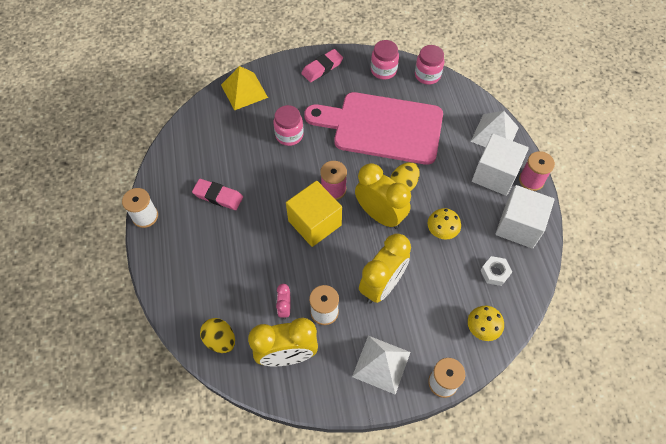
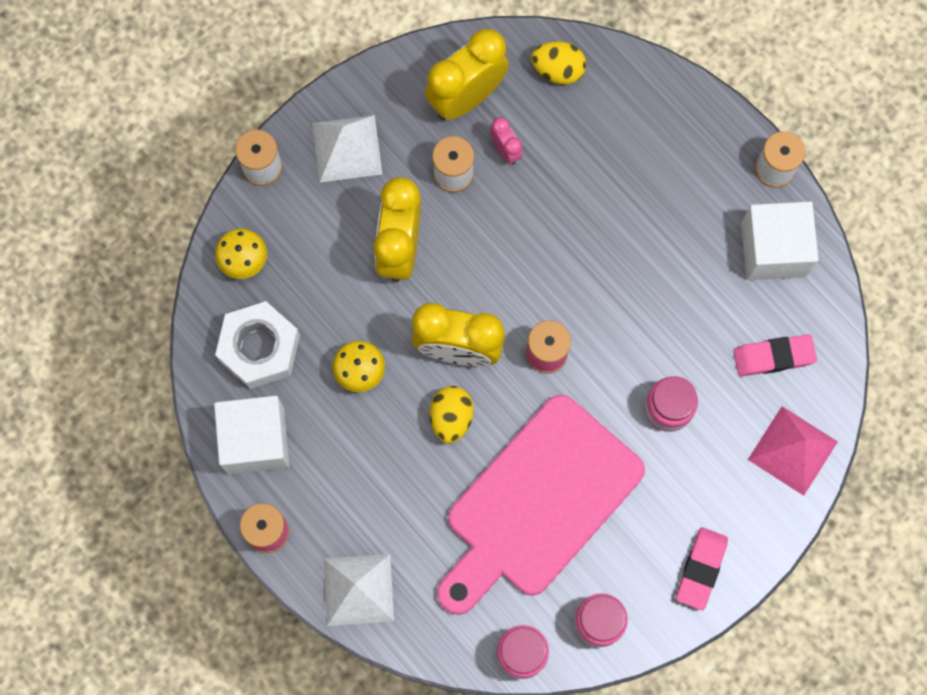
camera: 150 degrees right, 15 degrees up
pink eraser [192,179,243,210] -> pink eraser moved to [733,334,817,376]
yellow pyramid [221,66,268,110] -> pink pyramid [748,406,838,496]
yellow cube [286,181,342,247] -> none
pink cutting board [304,92,443,165] -> pink cutting board turned 150 degrees clockwise [437,395,645,615]
white cube [472,134,529,196] -> white cube moved to [741,202,819,280]
white nut [480,256,512,286] -> white nut [215,301,300,389], size x1.89

